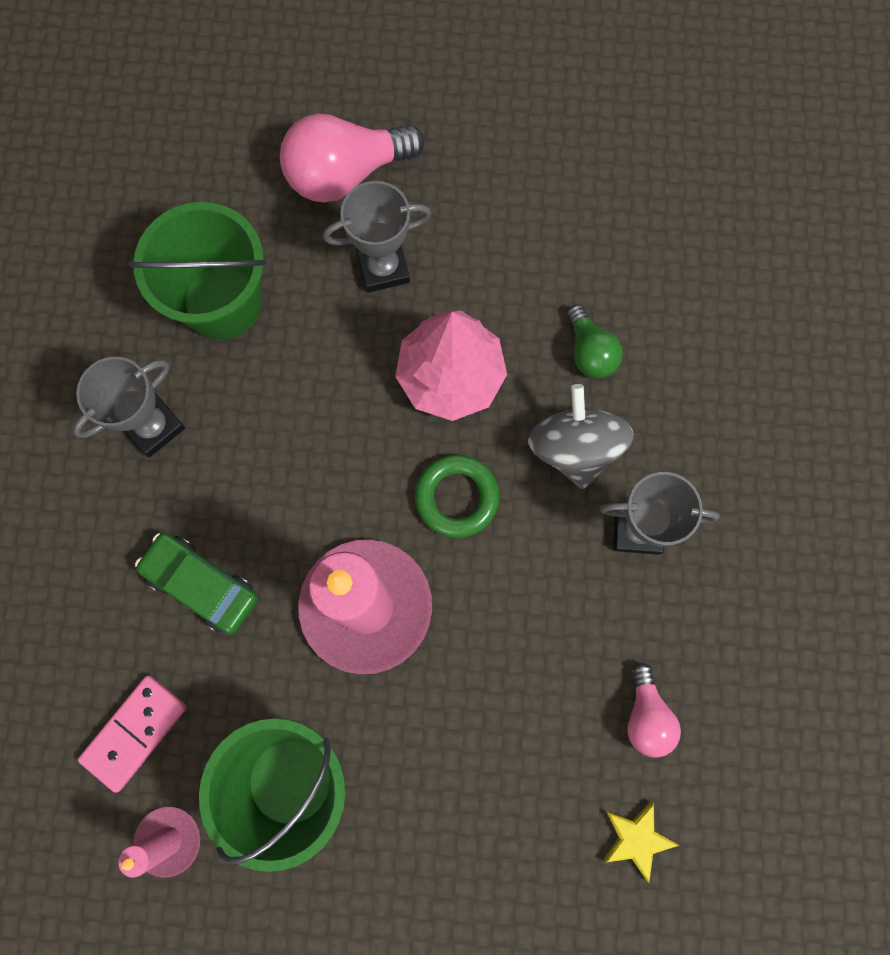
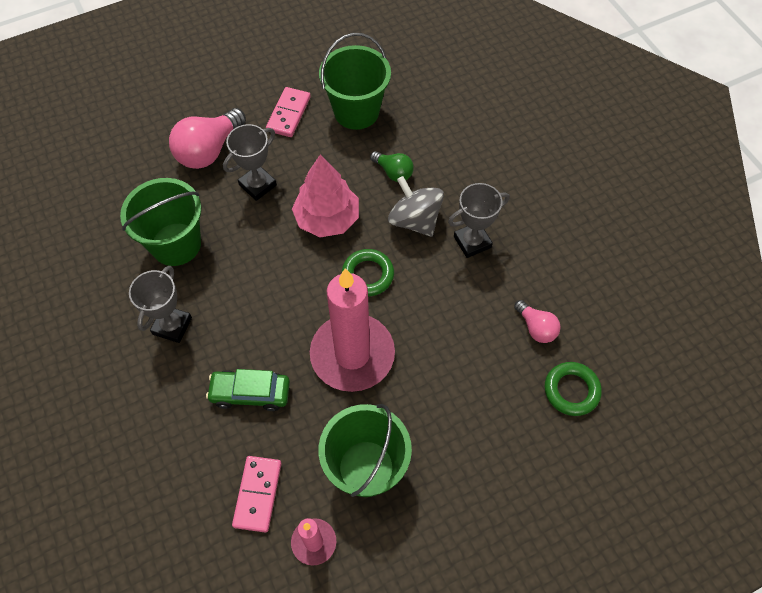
camera: 30 degrees left, 15 degrees down
yellow star [603,801,680,883] -> green ring [545,362,602,416]
none -> pink domino [266,87,311,137]
none -> green bucket [319,33,391,130]

